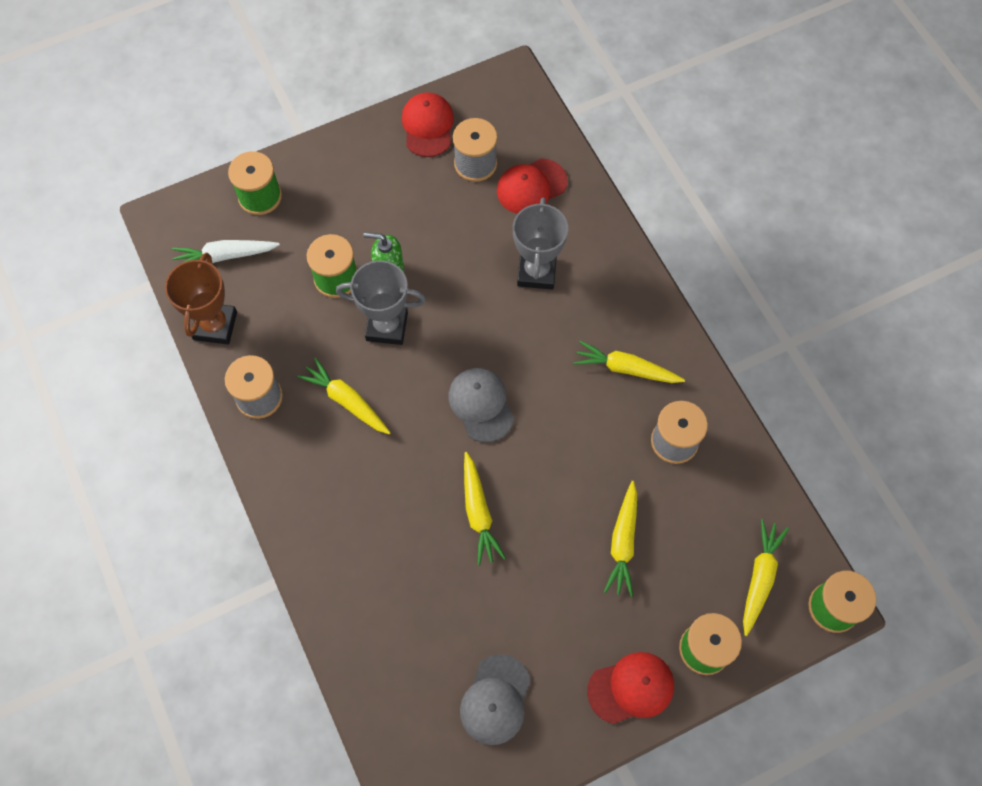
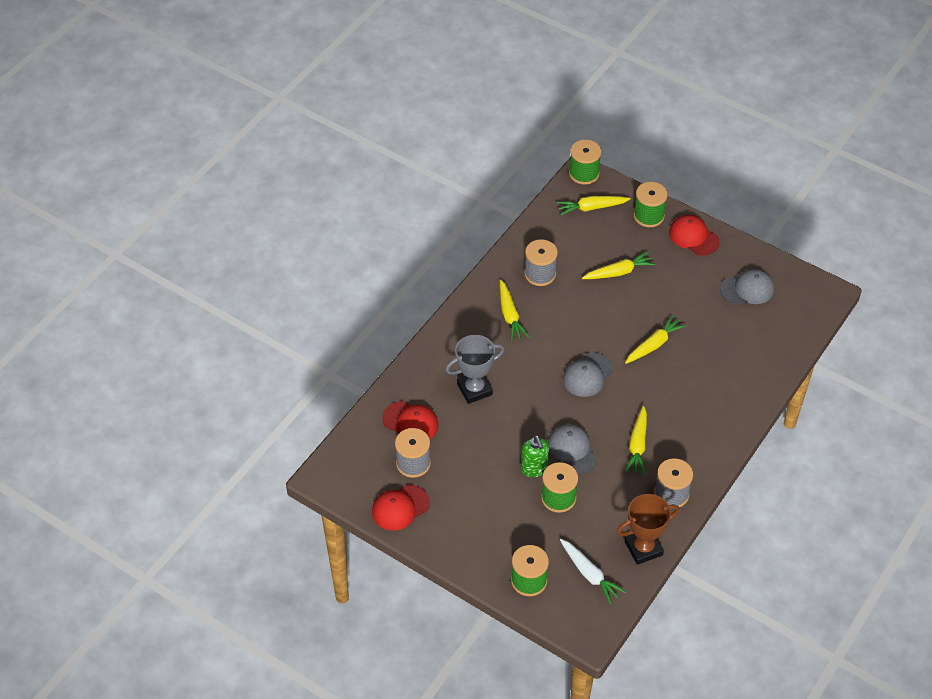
camera: 120 degrees left, 15 degrees down
grey trophy [336,260,426,345] -> grey cap [548,424,597,475]

